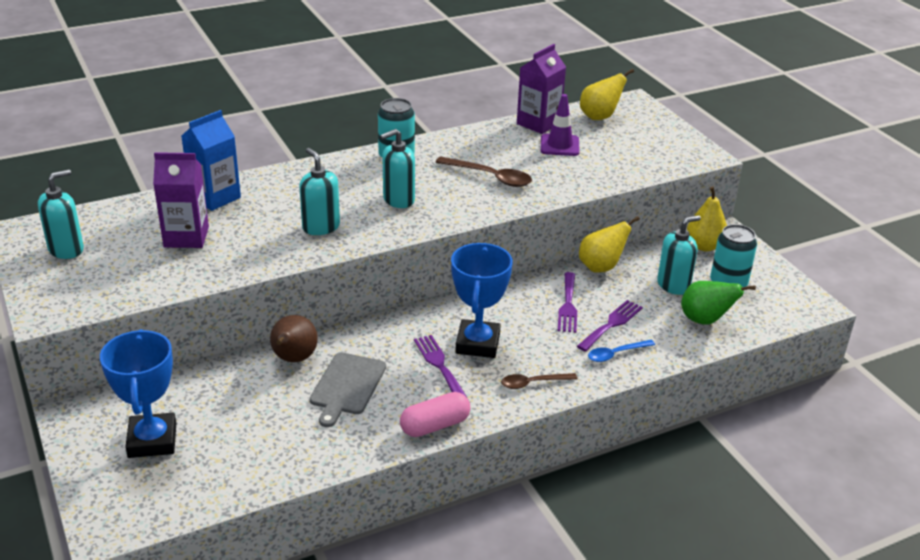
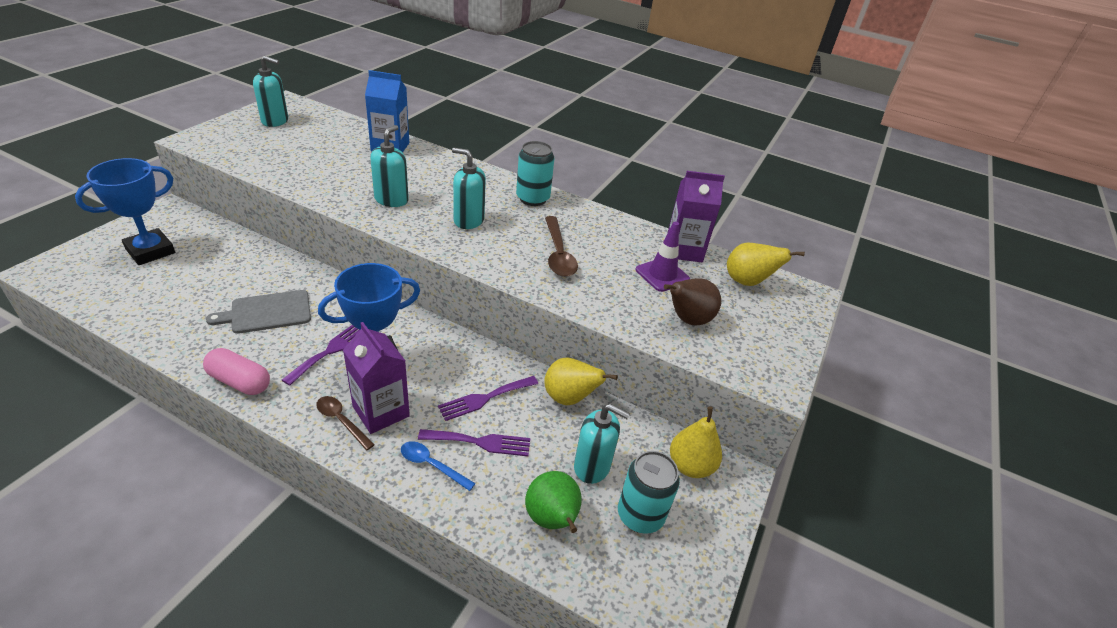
camera: 50 degrees right, 5 degrees up
purple carton [153,152,209,248] -> purple carton moved to [343,322,410,434]
brown pear [270,315,318,362] -> brown pear moved to [664,278,721,326]

